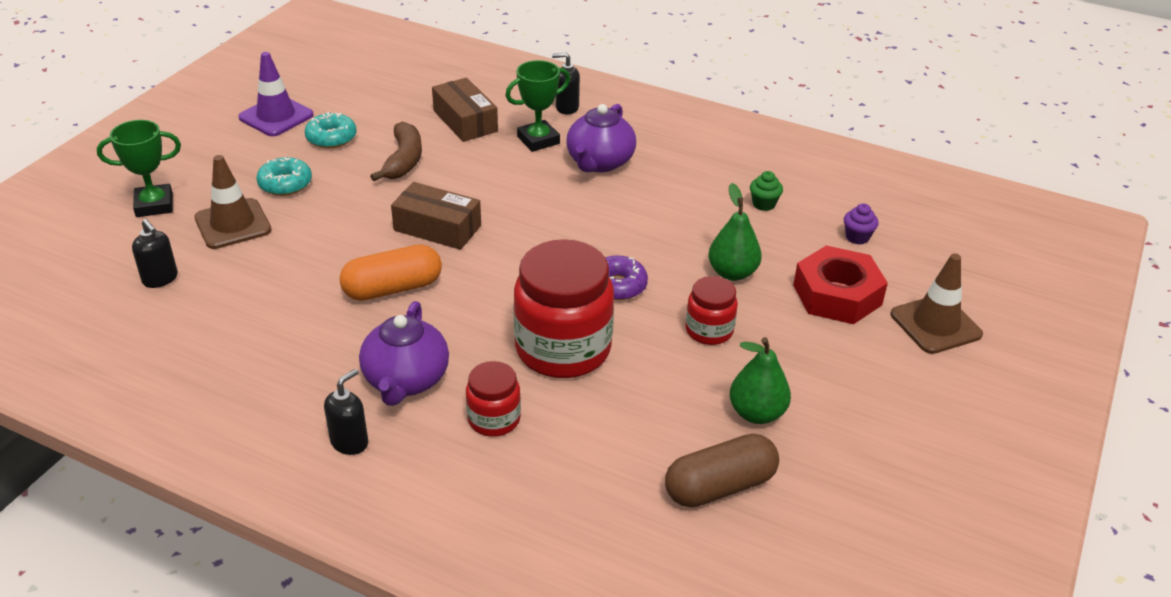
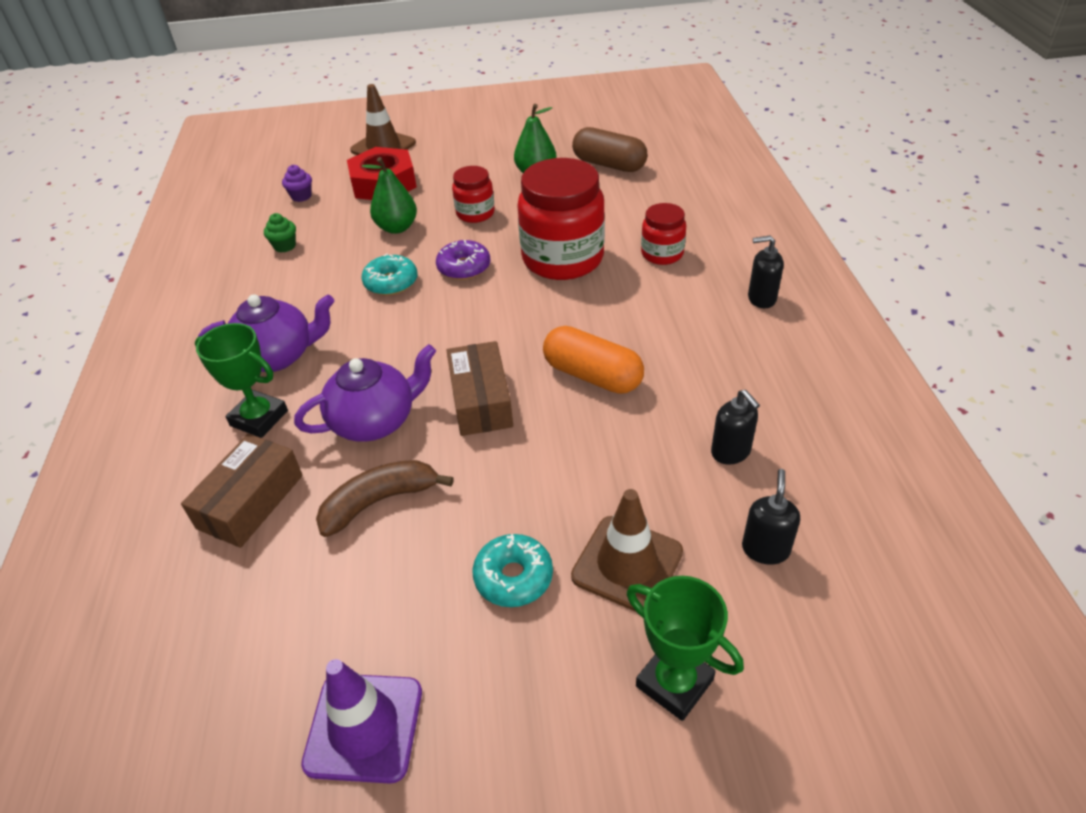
camera: 120 degrees left, 5 degrees up
turquoise donut [305,112,357,148] -> turquoise donut moved to [362,254,417,296]
purple teapot [359,301,449,406] -> purple teapot moved to [294,344,436,442]
black soap dispenser [552,53,580,115] -> black soap dispenser moved to [711,390,760,465]

